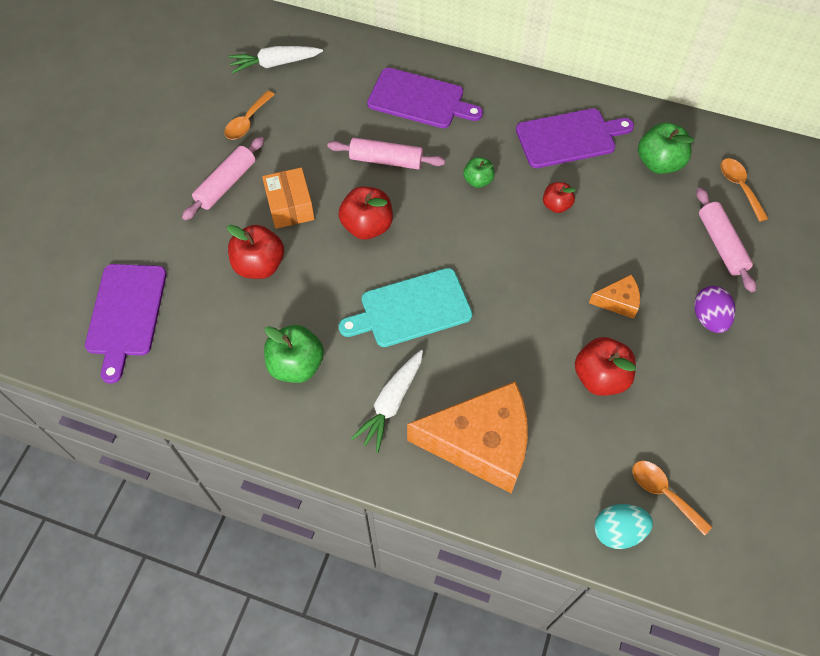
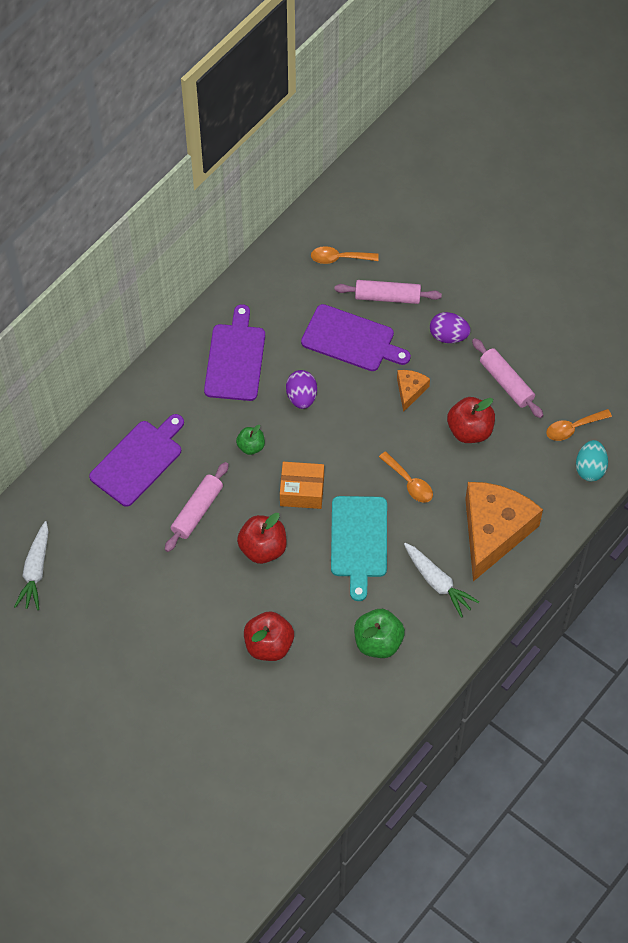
camera: 70 degrees left, 0 degrees up
purple cutting board [85,264,167,384] -> purple cutting board moved to [301,304,411,371]
pink rolling pin [182,137,264,220] -> pink rolling pin moved to [472,338,543,418]
orange spoon [225,90,275,140] -> orange spoon moved to [379,451,433,503]
orange box [262,167,315,229] -> orange box moved to [280,462,324,509]
red apple [543,182,576,213] -> purple egg [286,370,317,409]
green apple [638,122,694,174] -> none

